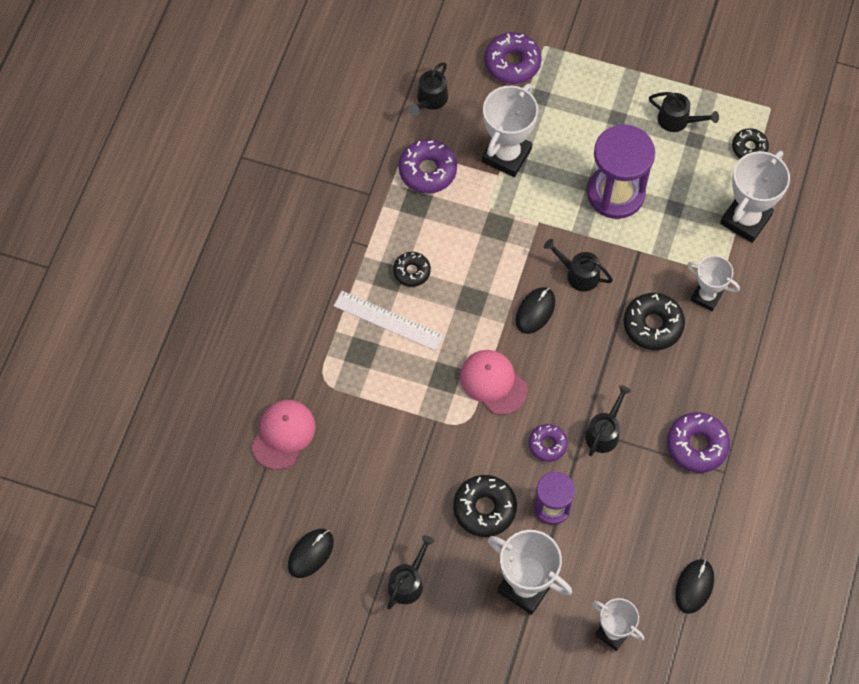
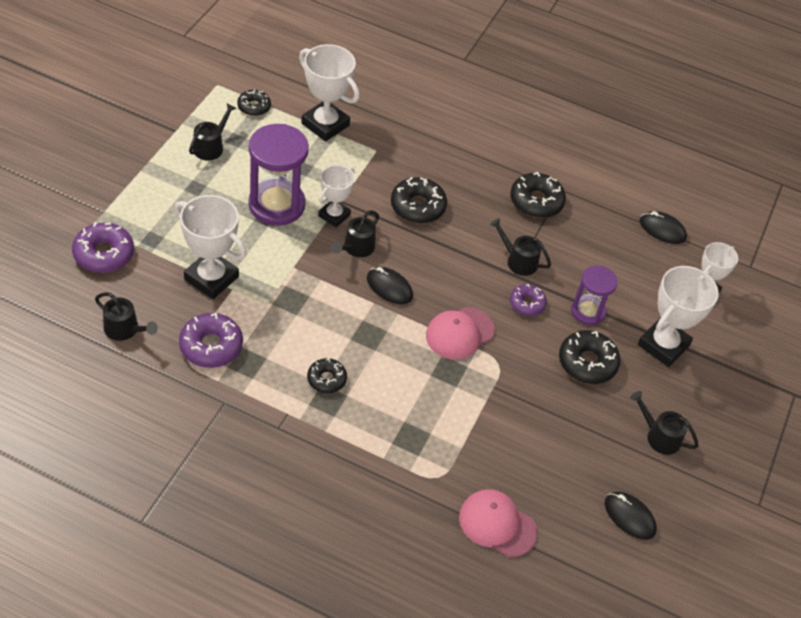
camera: 90 degrees left, 15 degrees down
white ruler [334,291,443,351] -> none
purple donut [667,412,730,473] -> black donut [510,172,566,218]
white trophy [687,255,740,311] -> white trophy moved to [318,165,355,227]

